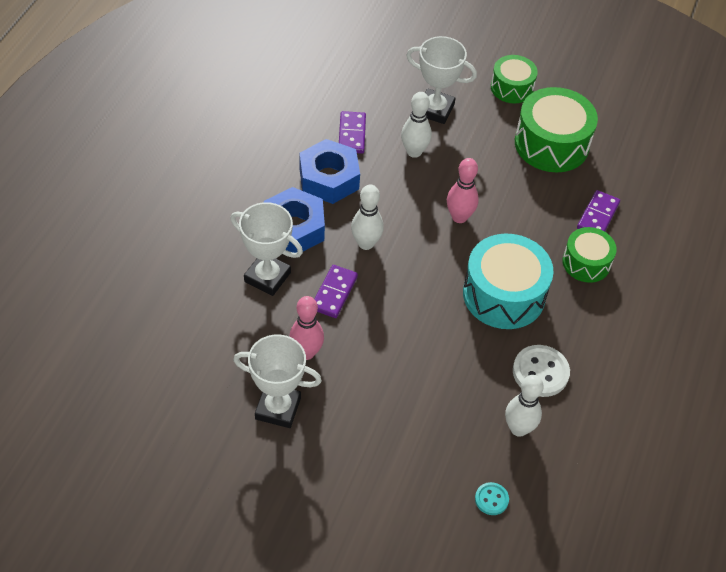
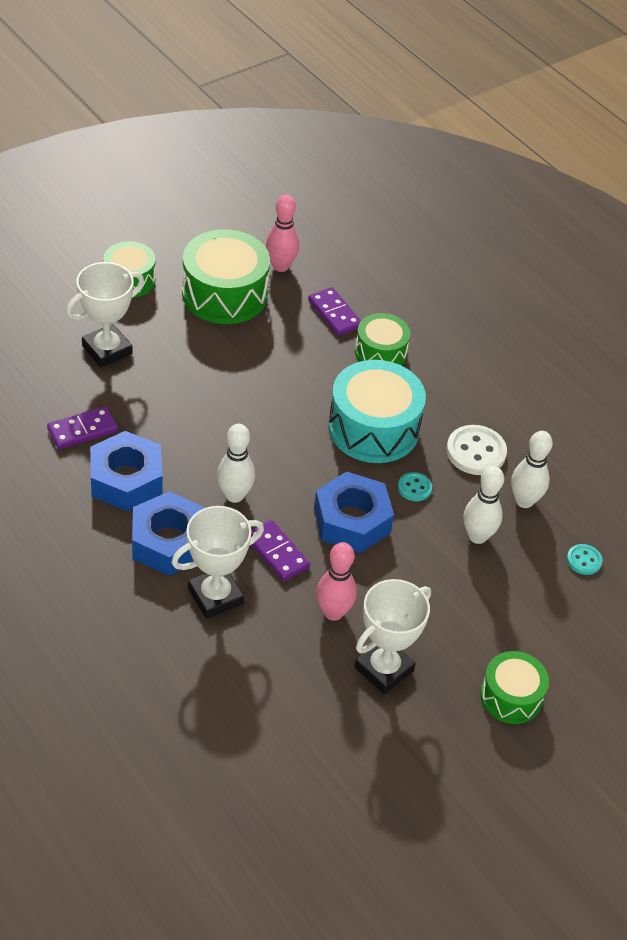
camera: 60 degrees left, 5 degrees down
purple domino [339,111,366,154] -> purple domino turned 60 degrees counterclockwise [47,406,118,449]
white bowling pin [401,92,432,158] -> white bowling pin moved to [464,466,504,544]
pink bowling pin [447,158,479,223] -> pink bowling pin moved to [266,194,299,272]
none -> blue nut [314,471,394,553]
none -> turquoise button [398,472,432,501]
none -> green drum [480,651,549,724]

